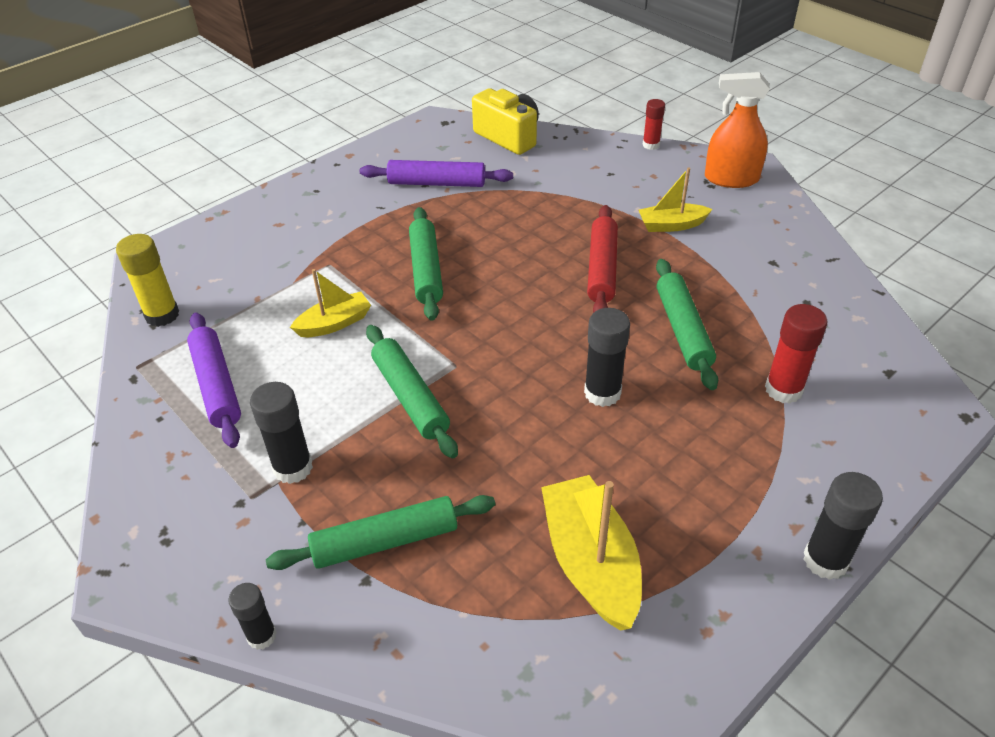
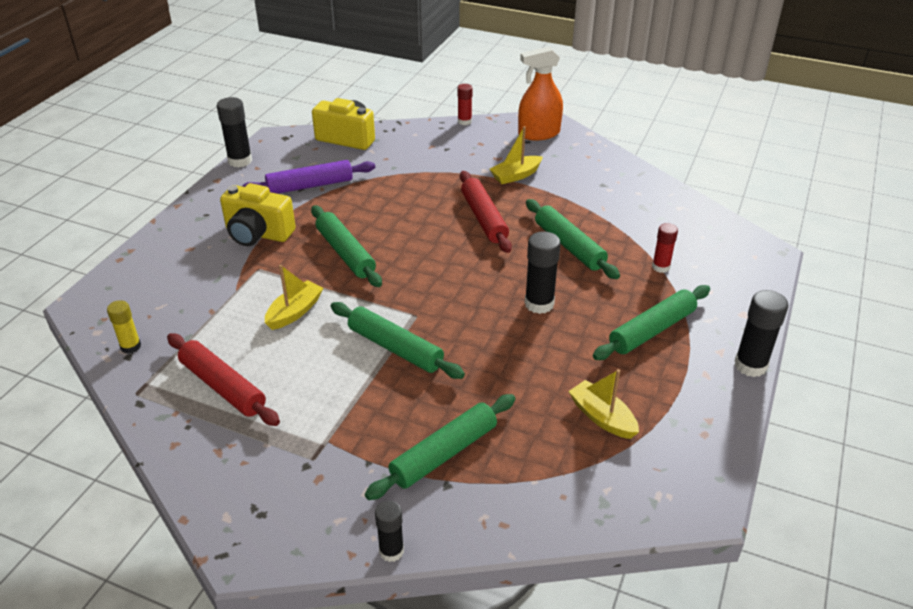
camera: 25 degrees left, 5 degrees down
yellow glue stick [116,234,179,327] -> yellow glue stick [107,300,141,354], size x0.63
purple rolling pin [187,313,241,448] -> red rolling pin [167,333,280,426]
black glue stick [250,382,313,484] -> black glue stick moved to [217,97,252,168]
yellow boat [541,475,642,631] -> yellow boat [568,369,639,439], size x0.61
red glue stick [765,304,827,404] -> red glue stick [652,223,678,273], size x0.63
none -> yellow camera [220,183,296,246]
none -> green rolling pin [593,285,710,360]

